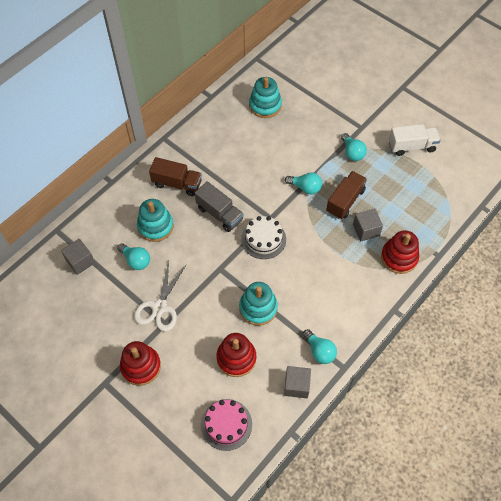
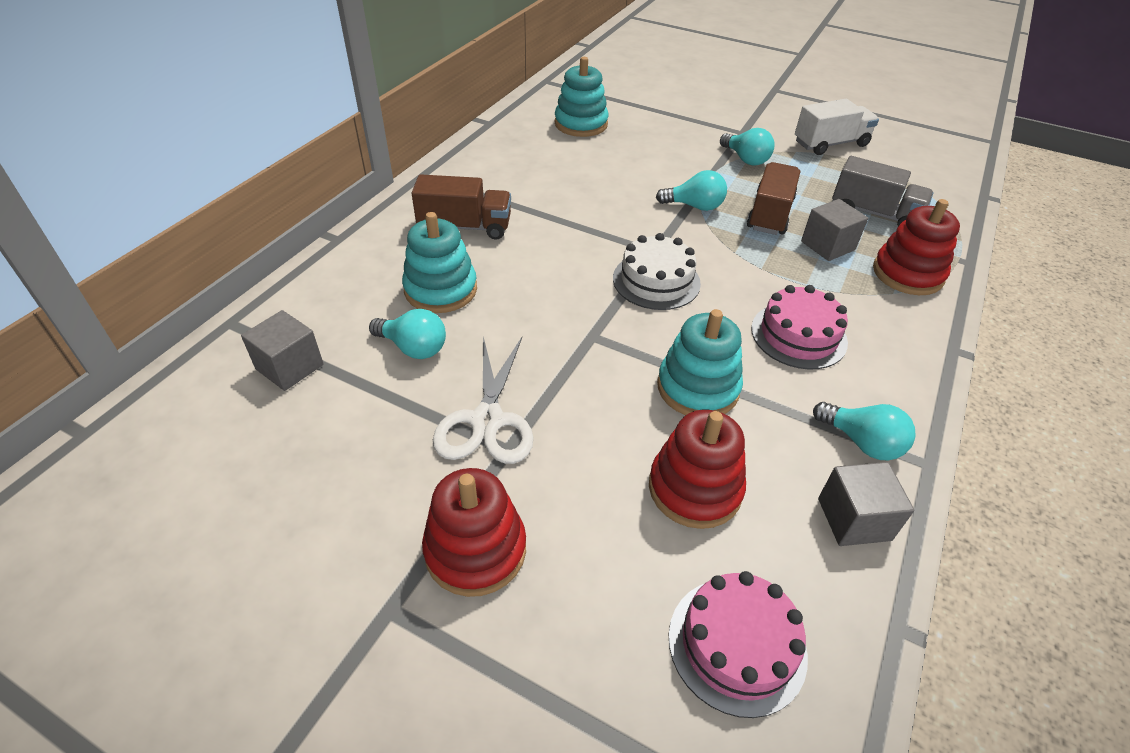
camera: 15 degrees left, 15 degrees down
grey truck [195,181,244,232] -> grey truck moved to [832,156,934,226]
none -> pink cake [751,285,848,369]

